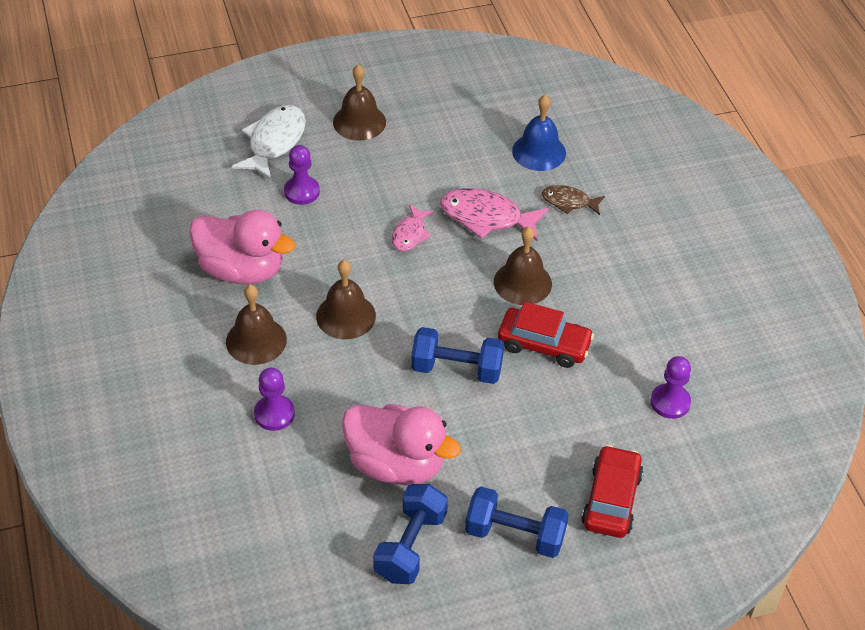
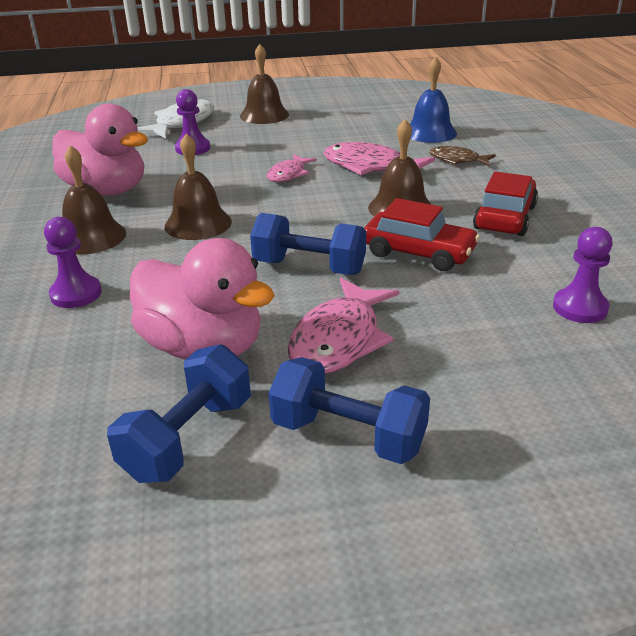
camera: 10 degrees right, 15 degrees down
red car [581,445,643,538] -> red car moved to [473,171,538,236]
none -> pink fish [288,278,399,374]

